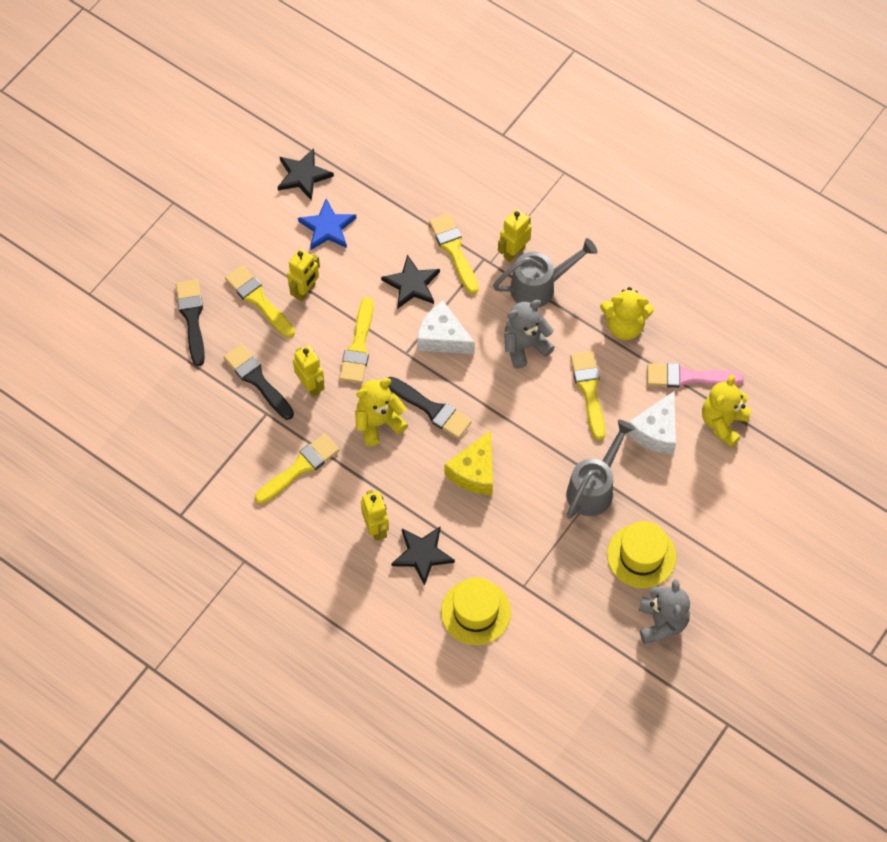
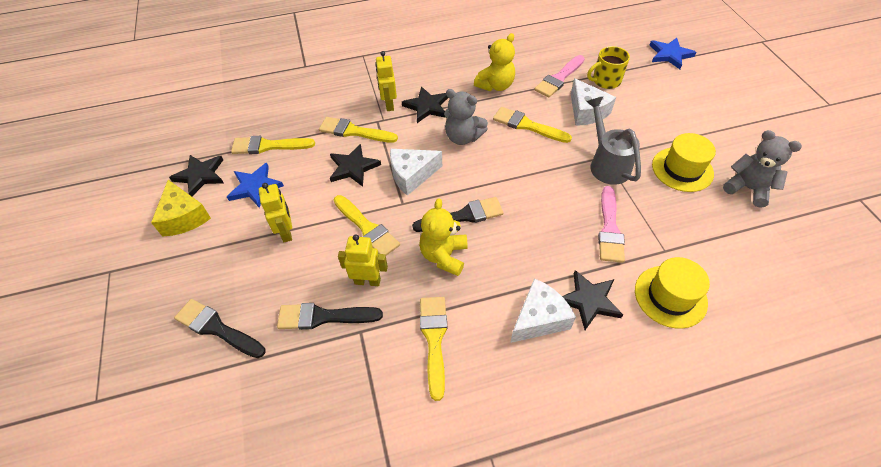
camera: 50 degrees left, 10 degrees down
yellow brush [225,265,295,338] -> yellow brush moved to [231,136,315,154]
yellow robot [361,490,389,541] -> white cheese [510,278,576,343]
yellow cheese [445,431,493,495] -> yellow cheese moved to [151,180,211,237]
grey watering can [493,238,597,308] -> black star [402,86,448,123]
grey teddy bear [504,300,555,369] -> grey teddy bear turned 75 degrees counterclockwise [444,89,488,145]
yellow teddy bear [702,375,751,447] -> yellow mug [587,46,630,89]
none -> pink brush [598,186,625,263]
none -> blue star [649,38,696,69]

